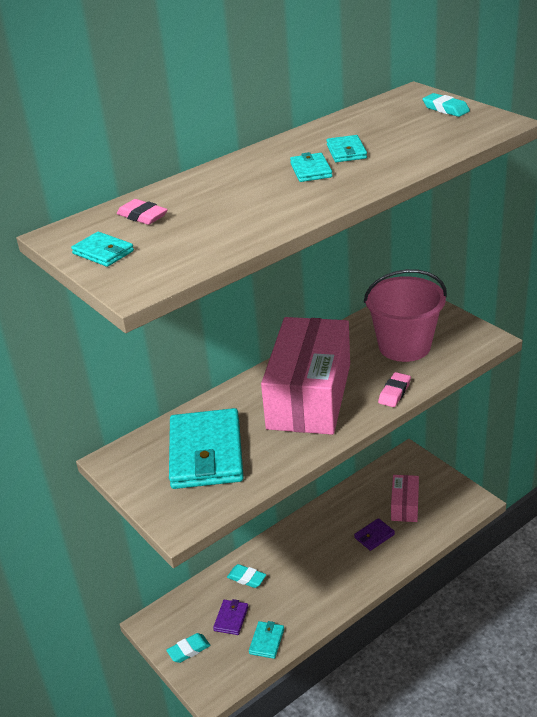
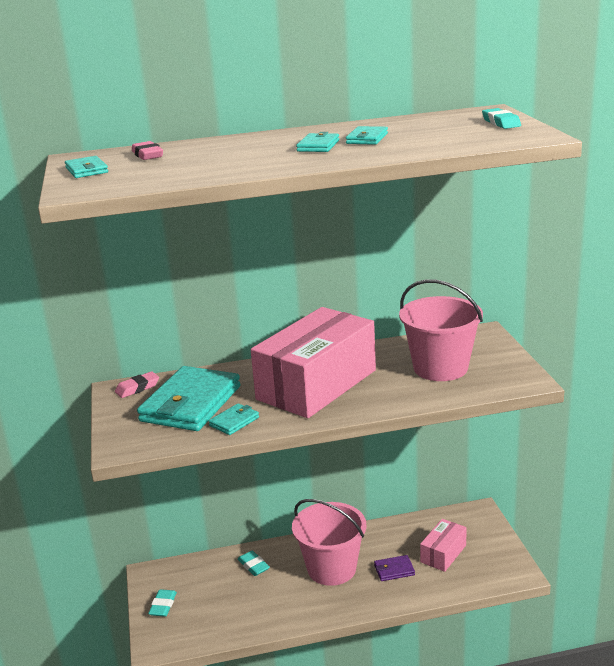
camera: 25 degrees right, 10 degrees down
turquoise eraser [166,633,210,663] -> turquoise eraser turned 75 degrees counterclockwise [148,589,177,617]
purple wallet [213,599,248,635] -> none
turquoise wallet [249,621,284,659] -> turquoise wallet moved to [209,403,259,435]
pink eraser [378,372,411,407] -> pink eraser moved to [115,371,159,398]
none -> pink bucket [292,499,366,586]

